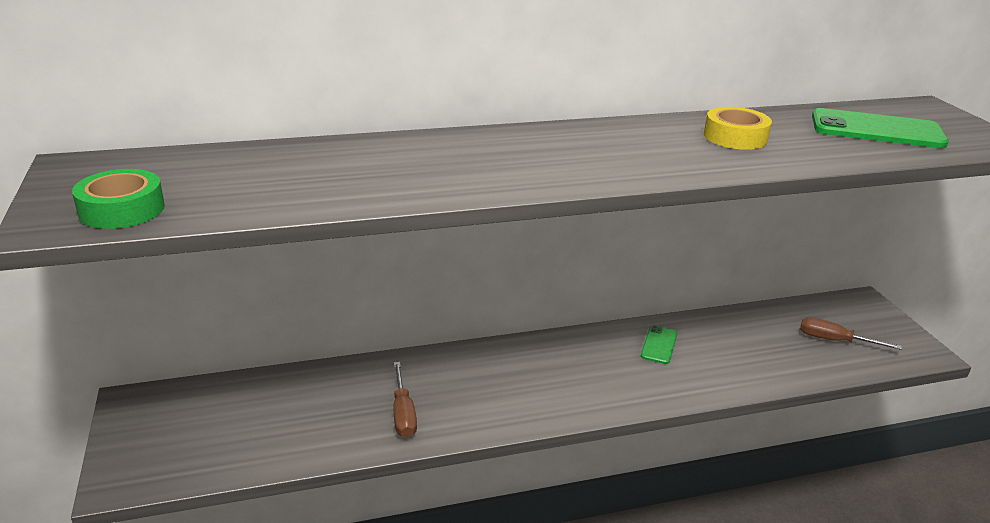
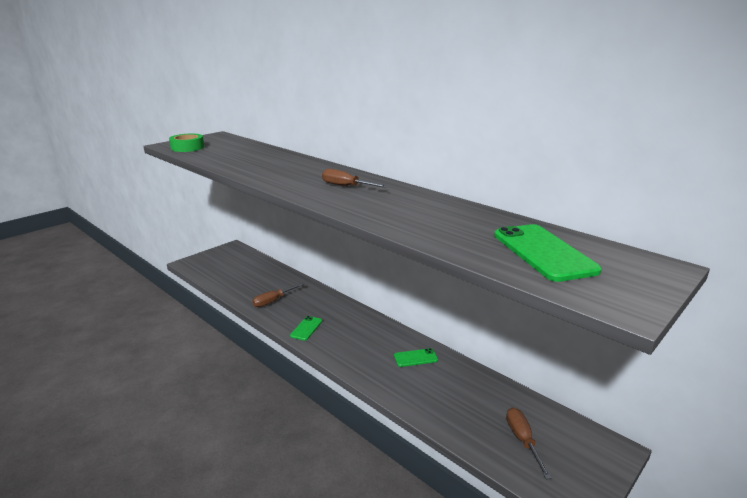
camera: 60 degrees right, 5 degrees down
yellow tape [704,107,772,150] -> none
none -> green phone [290,316,322,341]
none -> brown screwdriver [322,169,388,188]

